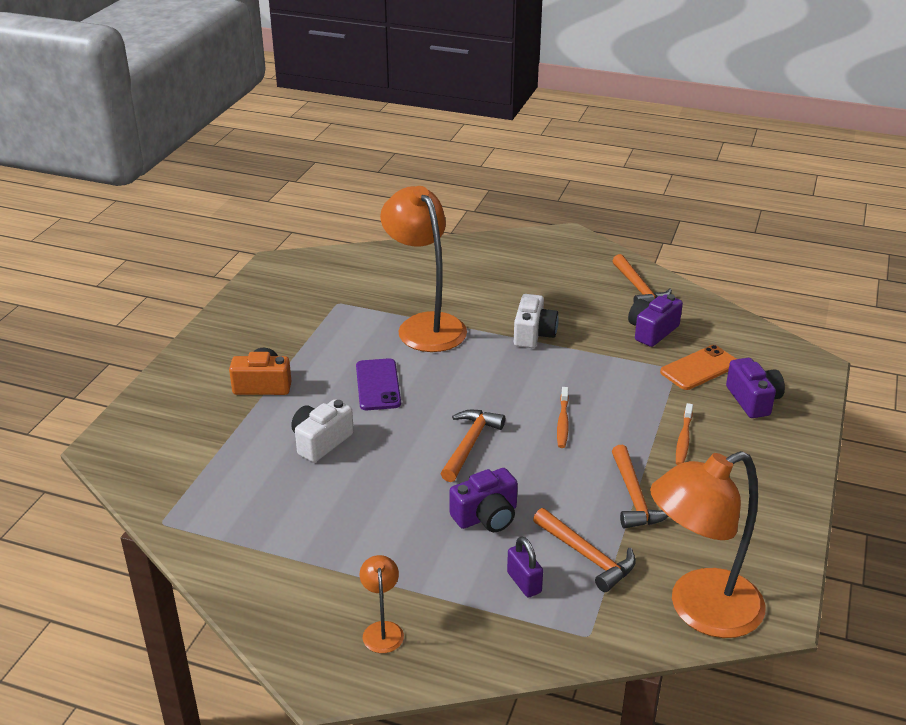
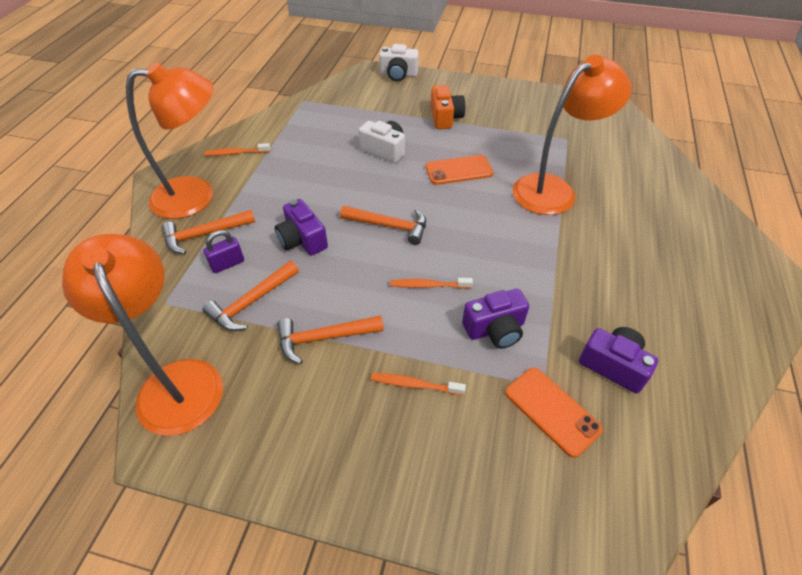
camera: 85 degrees right, 15 degrees up
purple phone [356,358,401,410] -> orange phone [426,155,493,185]
orange lamp [360,555,404,653] -> orange lamp [126,62,213,219], size x2.30
white camera [514,294,559,348] -> white camera moved to [379,44,419,81]
orange hammer [612,254,672,302] -> orange hammer moved to [161,210,255,254]
purple camera [726,358,785,418] -> purple camera moved to [462,289,529,349]
none -> orange toothbrush [204,143,271,156]

